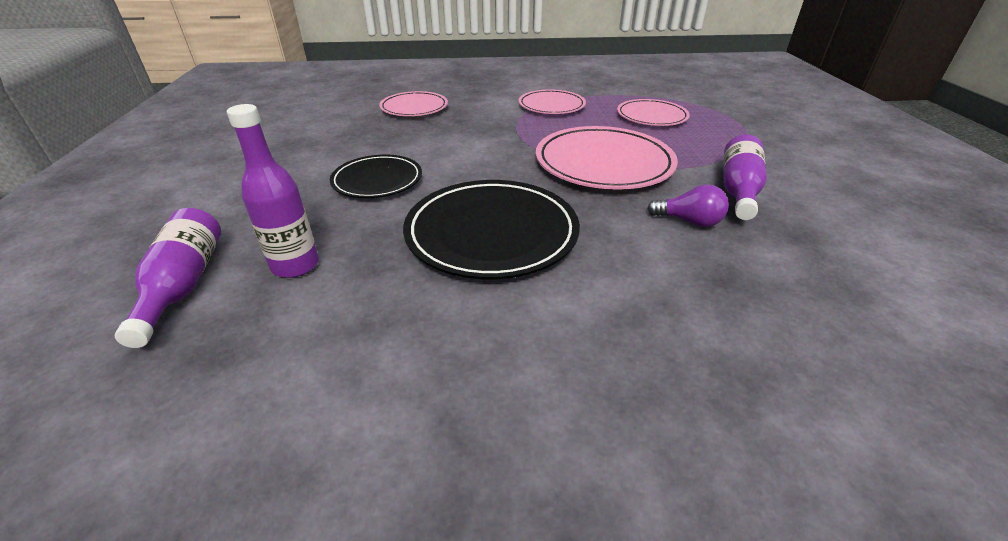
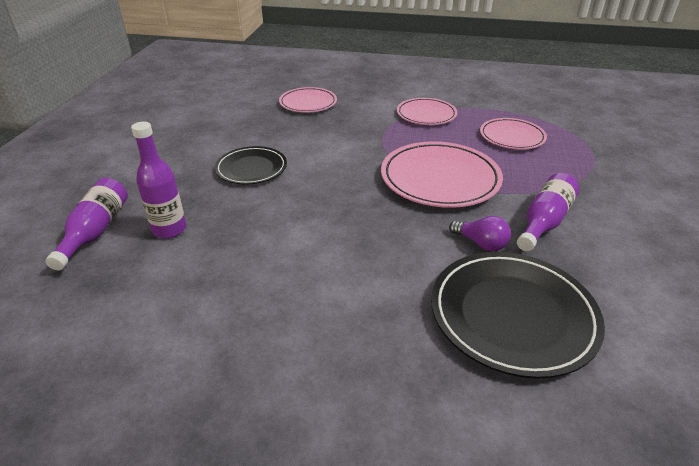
camera: 15 degrees right, 0 degrees up
black plate [403,180,580,279] -> black plate moved to [431,252,605,379]

